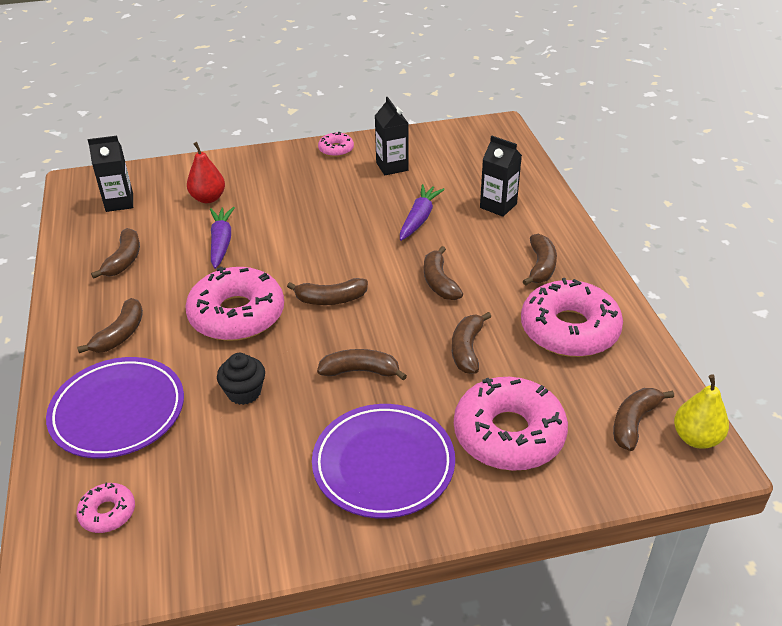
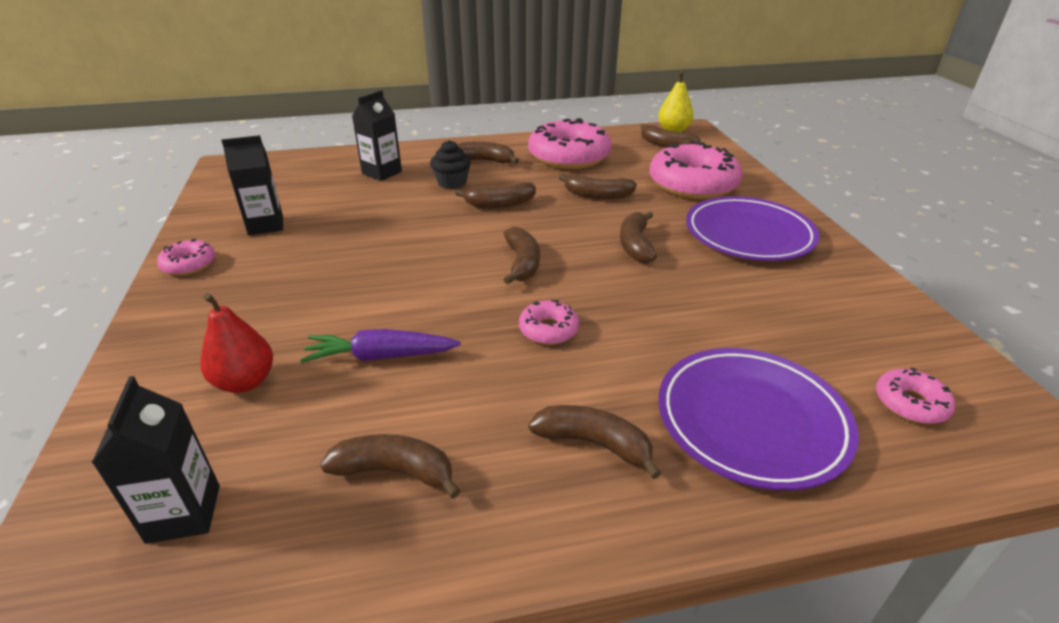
camera: 90 degrees left, 5 degrees down
pink donut [185,267,284,341] -> pink donut [519,300,579,345], size x0.47
black cupcake [217,353,265,405] -> black cupcake moved to [430,140,471,189]
purple carrot [400,184,445,241] -> none

